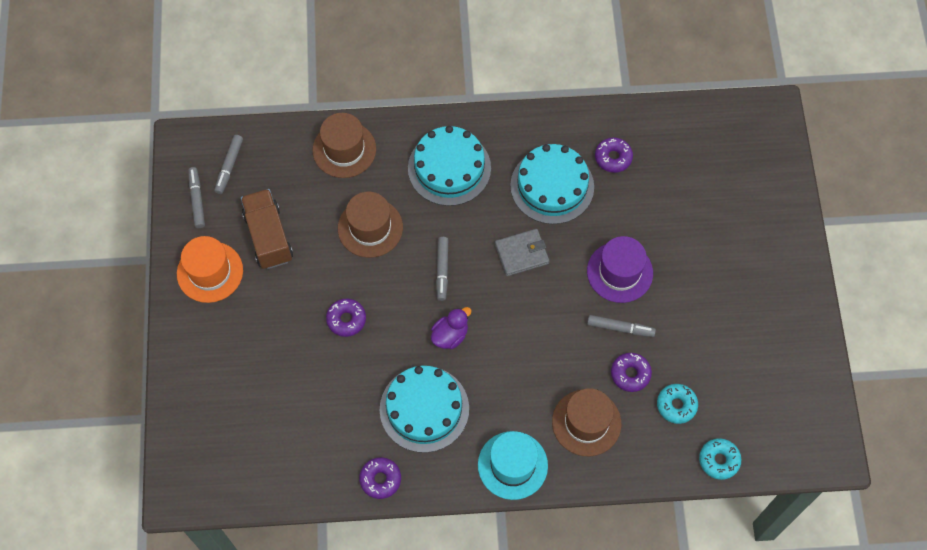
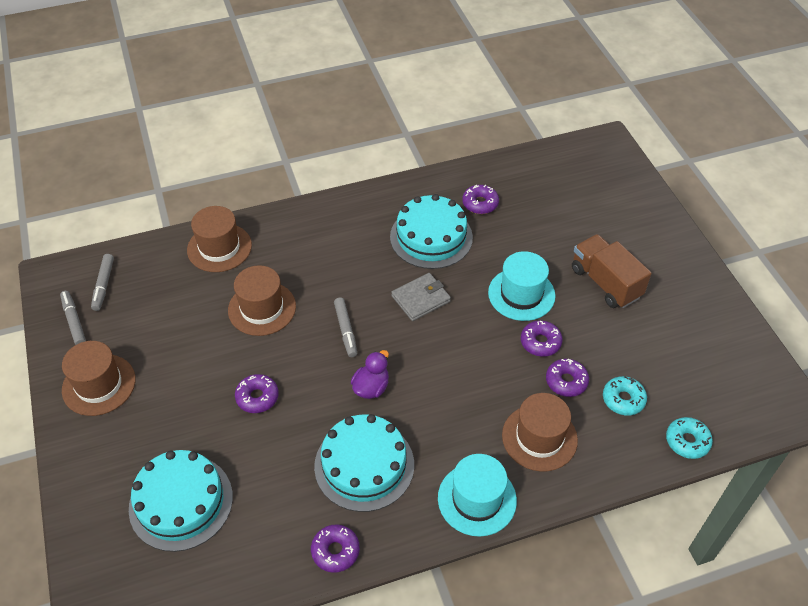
camera: 15 degrees left, 15 degrees down
orange hat [177,236,243,303] -> brown hat [62,341,136,416]
brown truck [241,189,293,269] -> brown truck moved to [572,234,652,308]
turquoise cake [408,126,491,206] -> turquoise cake moved to [129,450,233,552]
purple hat [587,236,653,303] -> turquoise hat [488,251,556,321]
grey marker [587,315,656,337] -> purple donut [521,320,563,357]

